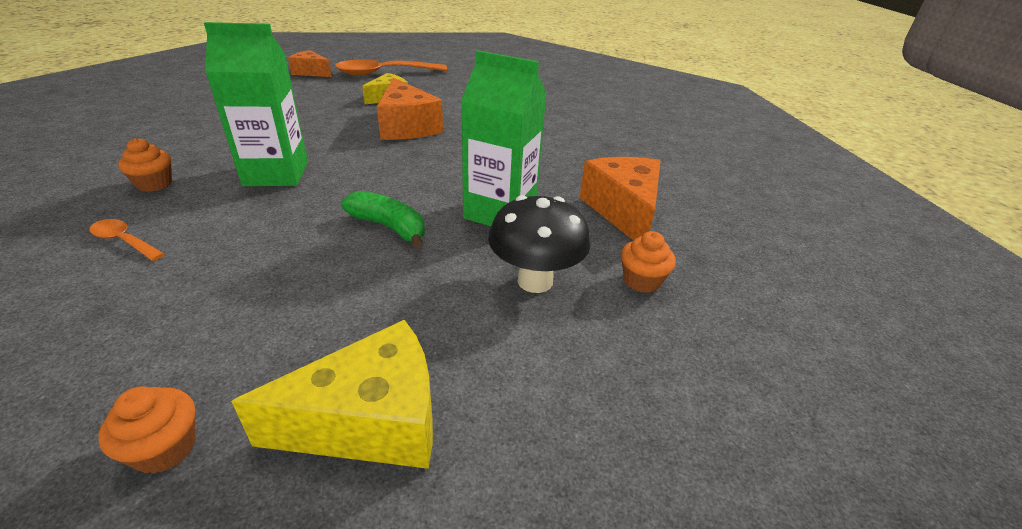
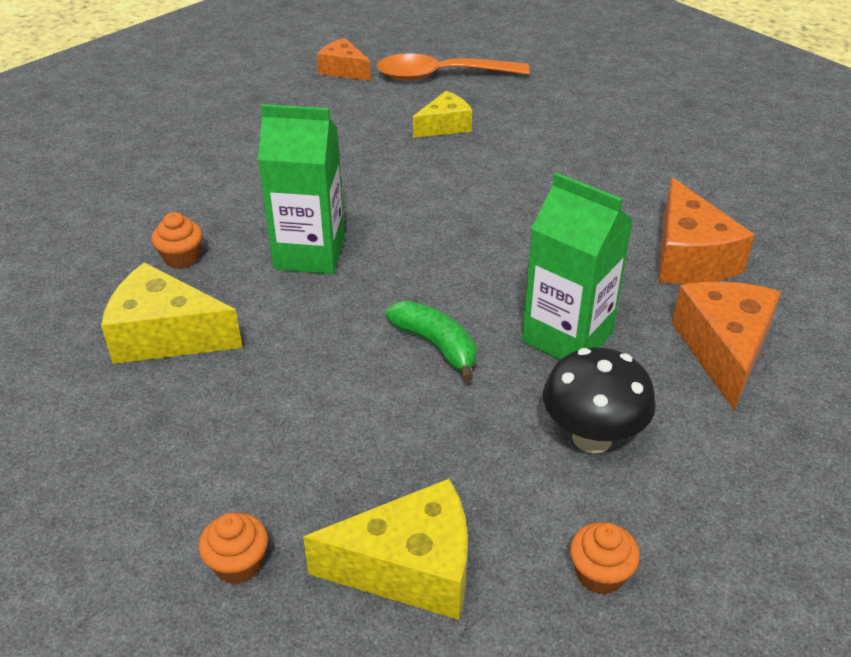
camera: 15 degrees right, 5 degrees up
orange spoon [89,219,165,261] -> yellow cheese [101,262,243,364]
orange cheese [377,77,443,140] -> orange cheese moved to [658,177,755,284]
orange cupcake [621,231,676,293] -> orange cupcake moved to [570,522,640,594]

